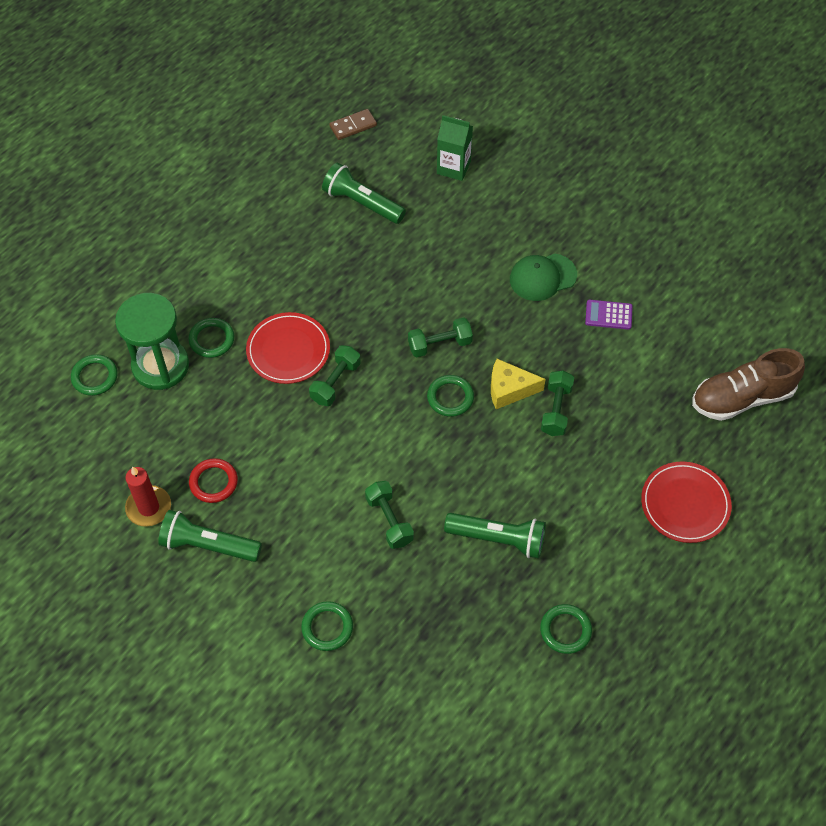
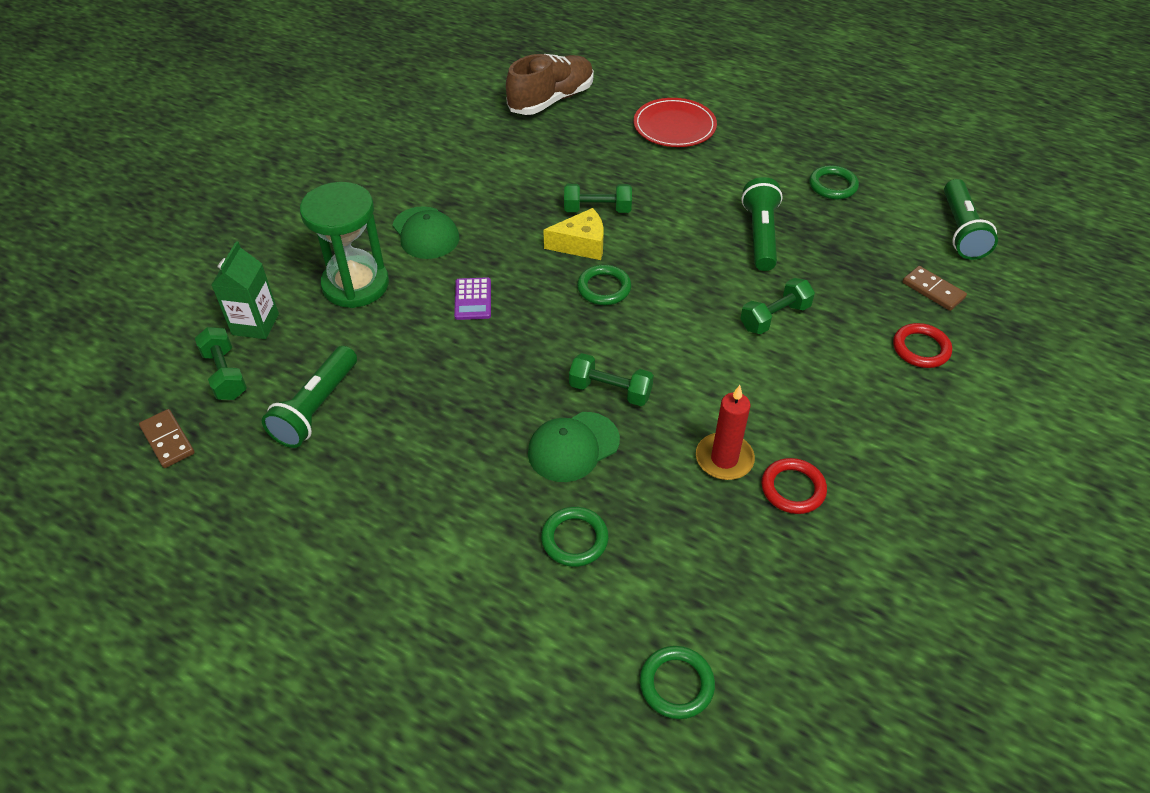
camera: 100 degrees left, 10 degrees down
green hourglass [115,293,189,390] -> green hourglass moved to [300,182,389,308]
red candle [125,466,171,527] -> red candle moved to [696,385,755,480]
green flashlight [158,510,262,562] -> green flashlight moved to [944,179,998,260]
red plate [246,312,330,384] -> green cap [528,412,620,482]
green ring [301,601,353,651] -> red ring [893,323,952,368]
green dumbbell [408,317,473,357] -> green dumbbell moved to [195,327,247,400]
yellow cheese [491,359,546,409] -> yellow cheese turned 90 degrees counterclockwise [543,208,604,260]
purple calculator [585,300,633,330] -> purple calculator moved to [454,277,491,320]
brown shoe [692,348,805,421] -> brown shoe turned 105 degrees counterclockwise [506,54,594,115]
none -> brown domino [902,266,967,311]

